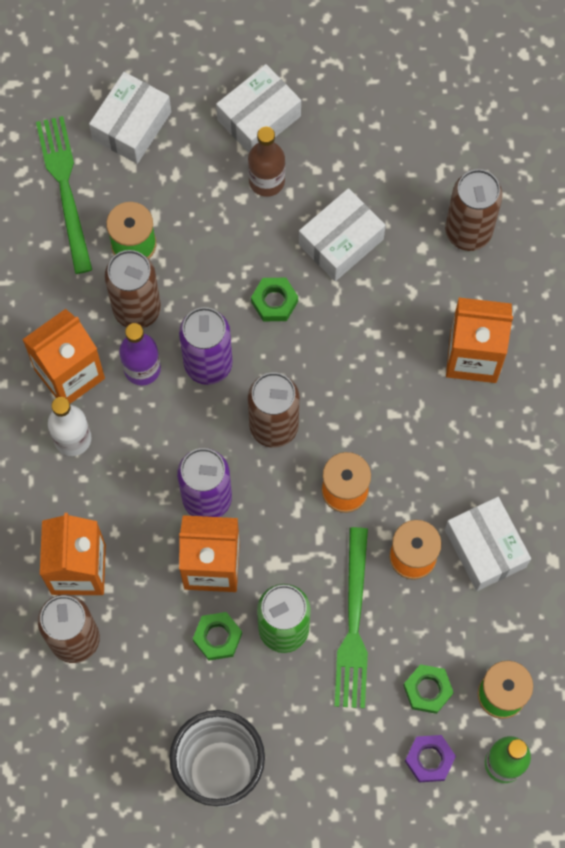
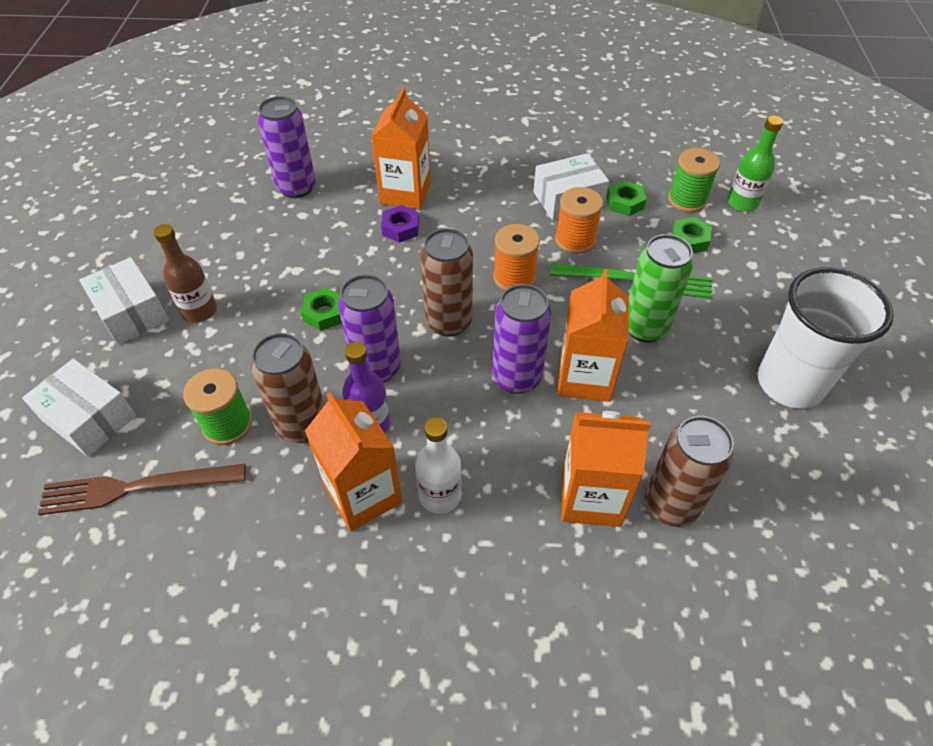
camera: 85 degrees left, 20 degrees down
green fork [36,116,92,274] -> brown fork [38,464,246,515]
green nut [193,612,242,661] -> green nut moved to [606,180,647,216]
white box [299,188,386,281] -> none
purple nut [405,735,456,782] -> purple nut moved to [381,205,419,243]
brown can [445,169,503,251] -> purple can [258,96,316,198]

